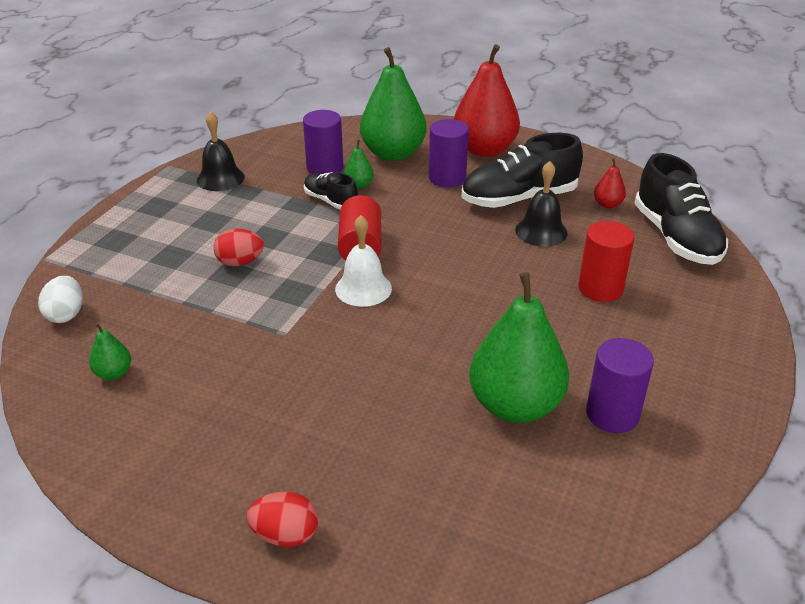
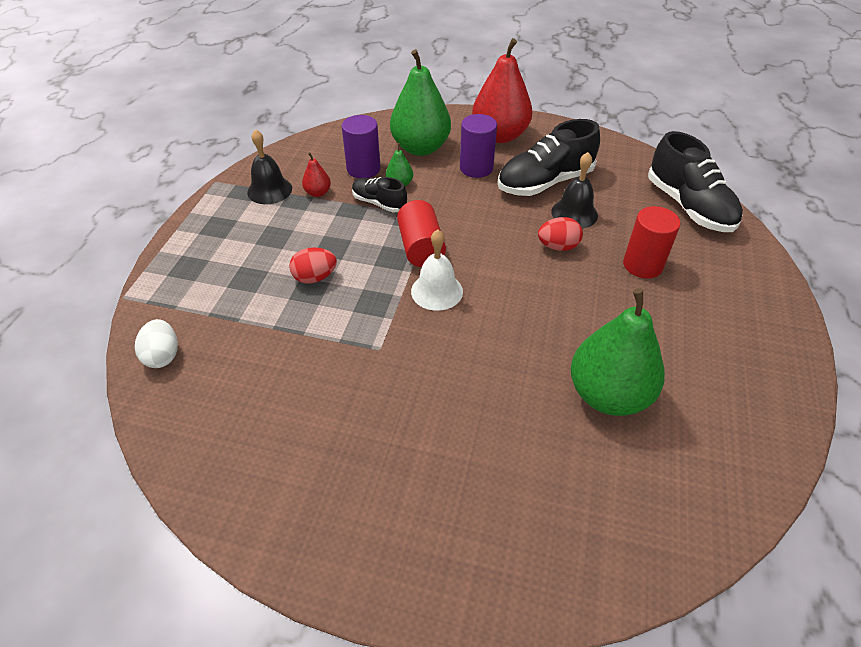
camera: 10 degrees left, 10 degrees up
green pear [89,323,131,380] -> none
red egg [247,492,318,547] -> red egg moved to [538,217,583,251]
purple cylinder [586,338,654,433] -> none
red pear [594,158,626,208] -> red pear moved to [302,152,331,197]

